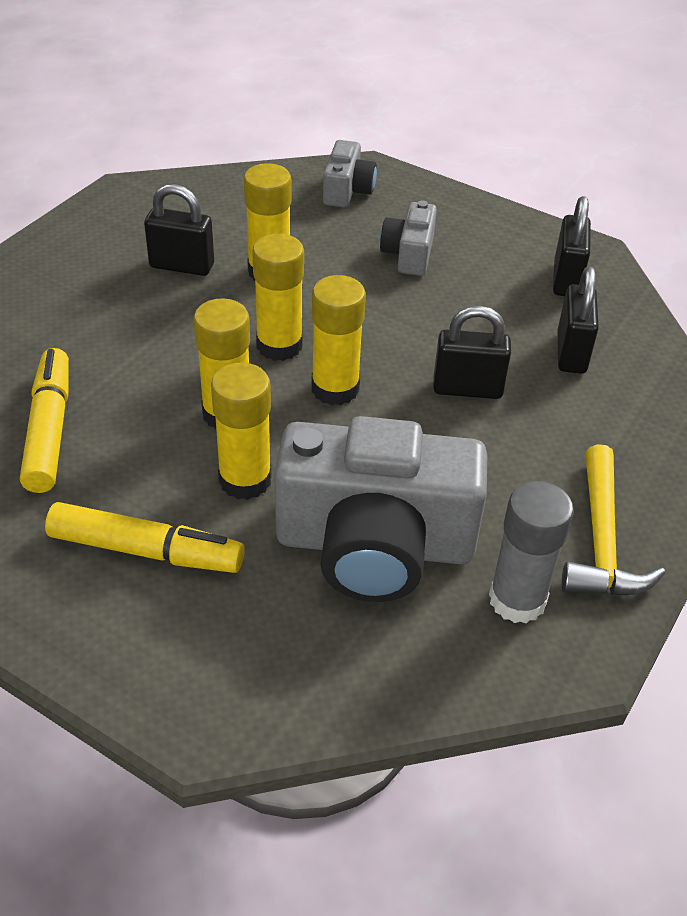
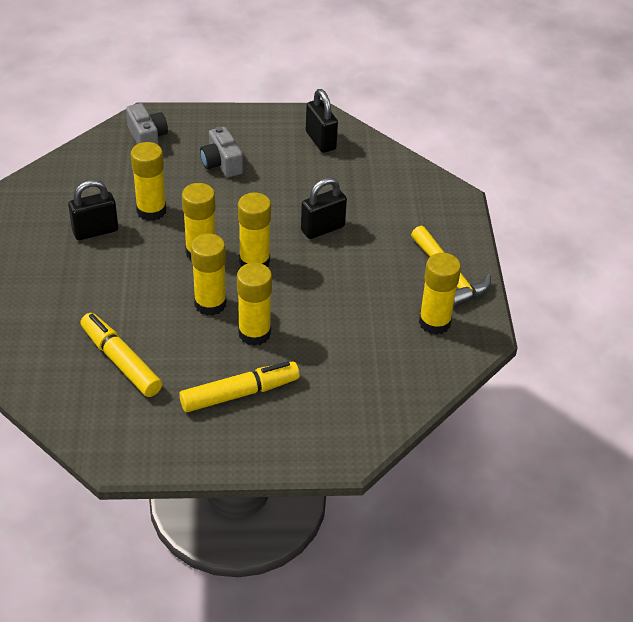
camera: 35 degrees left, 0 degrees up
grey camera [275,416,487,602] -> none
grey glue stick [489,481,574,623] -> yellow glue stick [419,253,461,335]
black padlock [558,267,599,374] -> none

